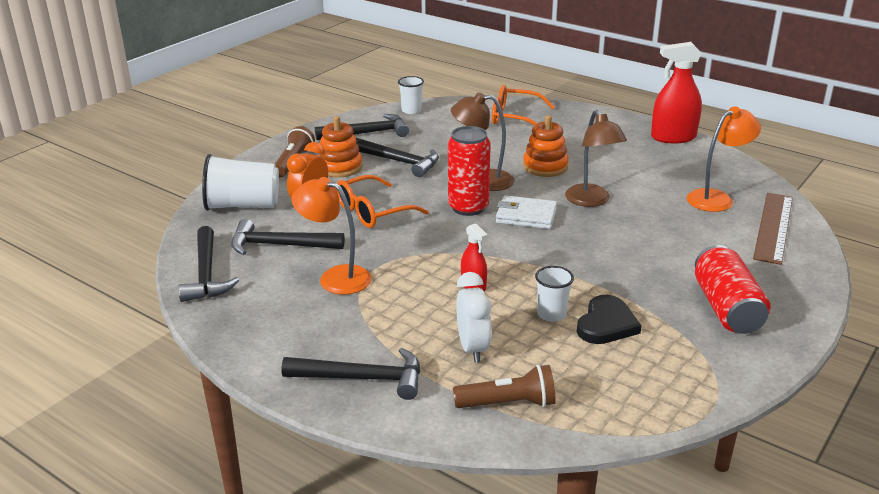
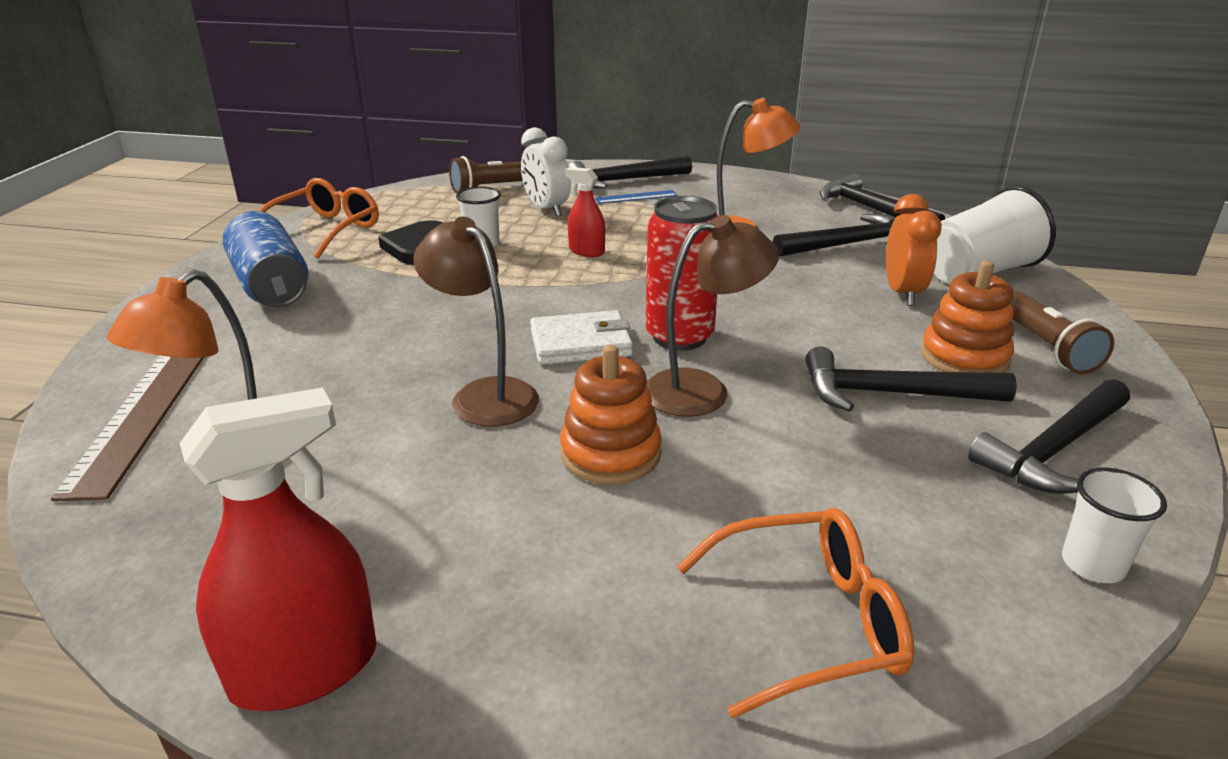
camera: 155 degrees right, 0 degrees up
orange glasses [336,175,429,228] -> orange glasses moved to [258,178,379,259]
red can [695,245,771,334] -> blue can [223,211,308,307]
none -> blue ruler [594,190,678,204]

